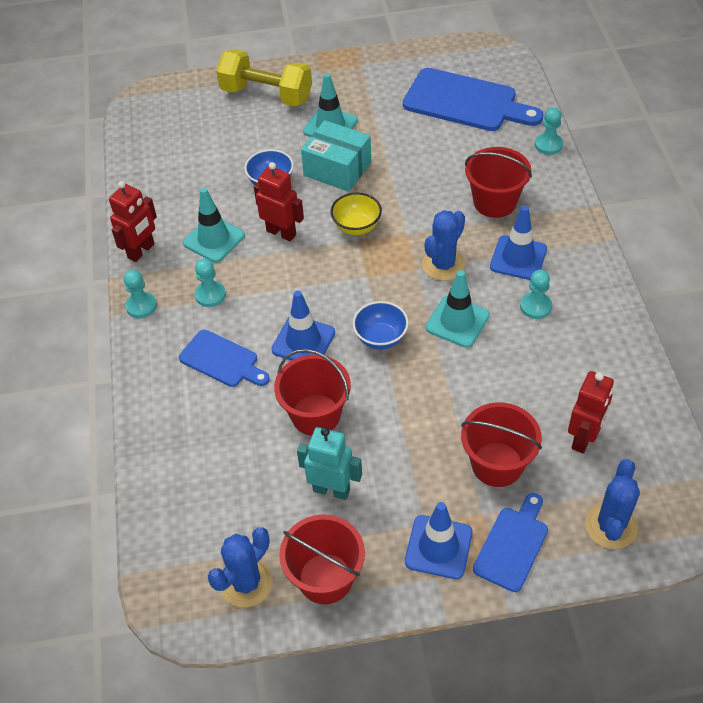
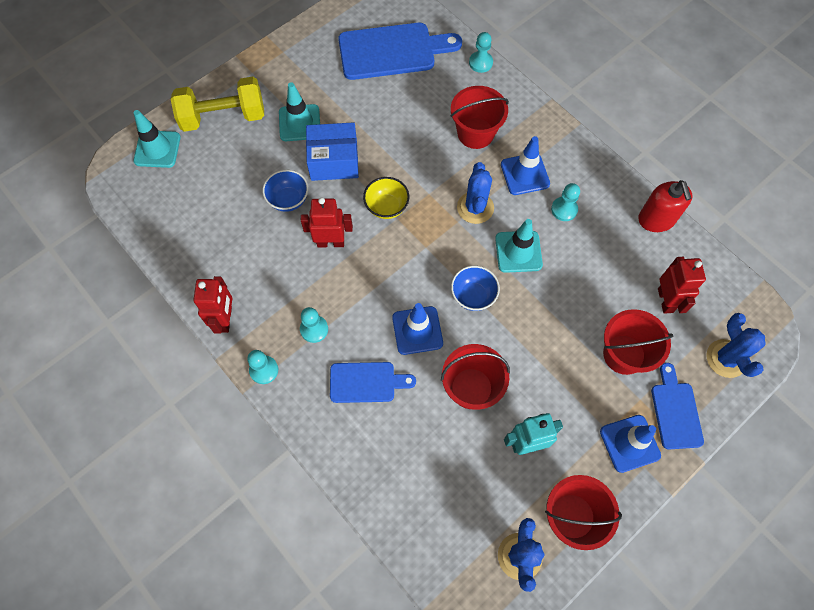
camera: 35 degrees left, 15 degrees up
turquoise traffic cone [183,188,245,263] -> turquoise traffic cone moved to [133,110,181,168]
turquoise box [301,120,371,192] -> blue box [306,122,359,181]
none -> red soap dispenser [638,180,692,232]

